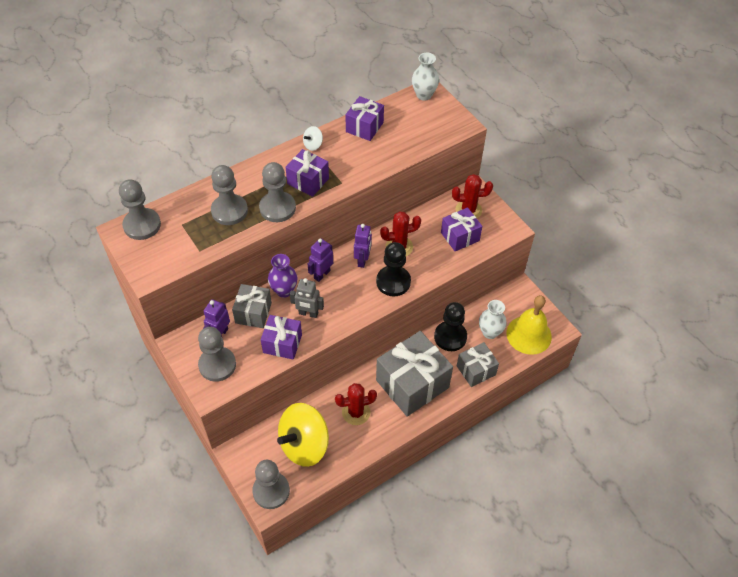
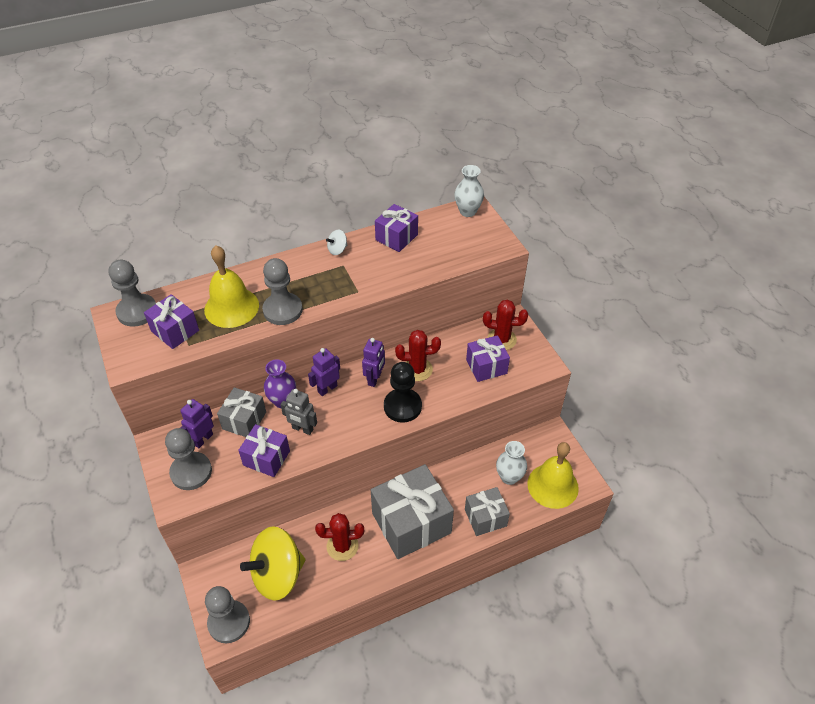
camera: 10 degrees right, 5 degrees down
grey pawn [211,165,248,225] -> yellow bell [204,246,259,328]
purple gift [286,149,329,197] -> purple gift moved to [144,294,199,349]
black pawn [434,302,467,351] -> none

